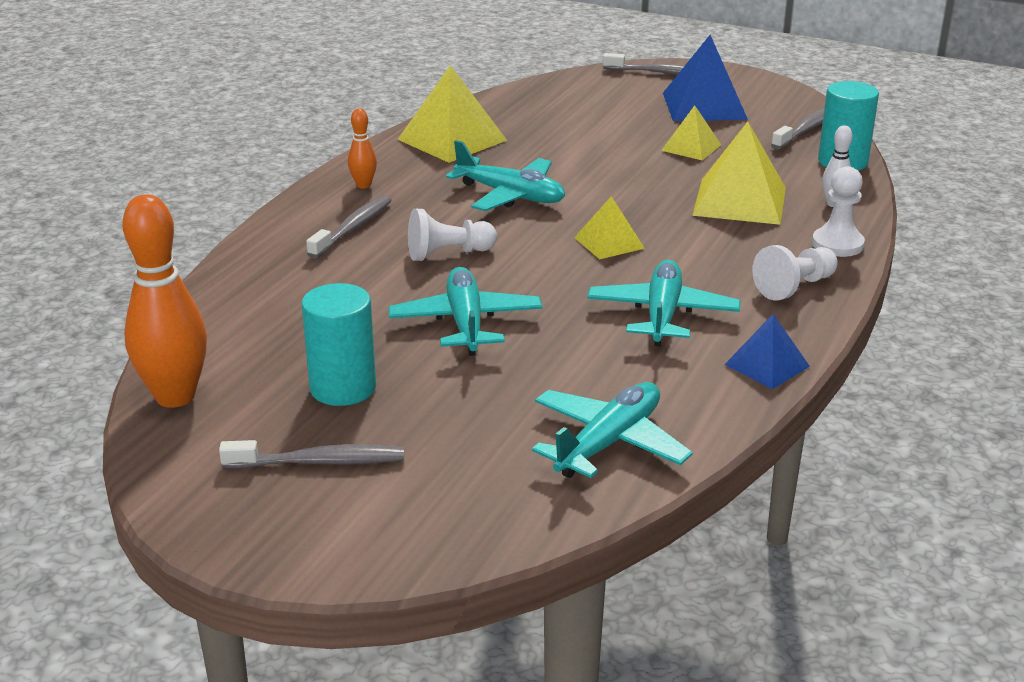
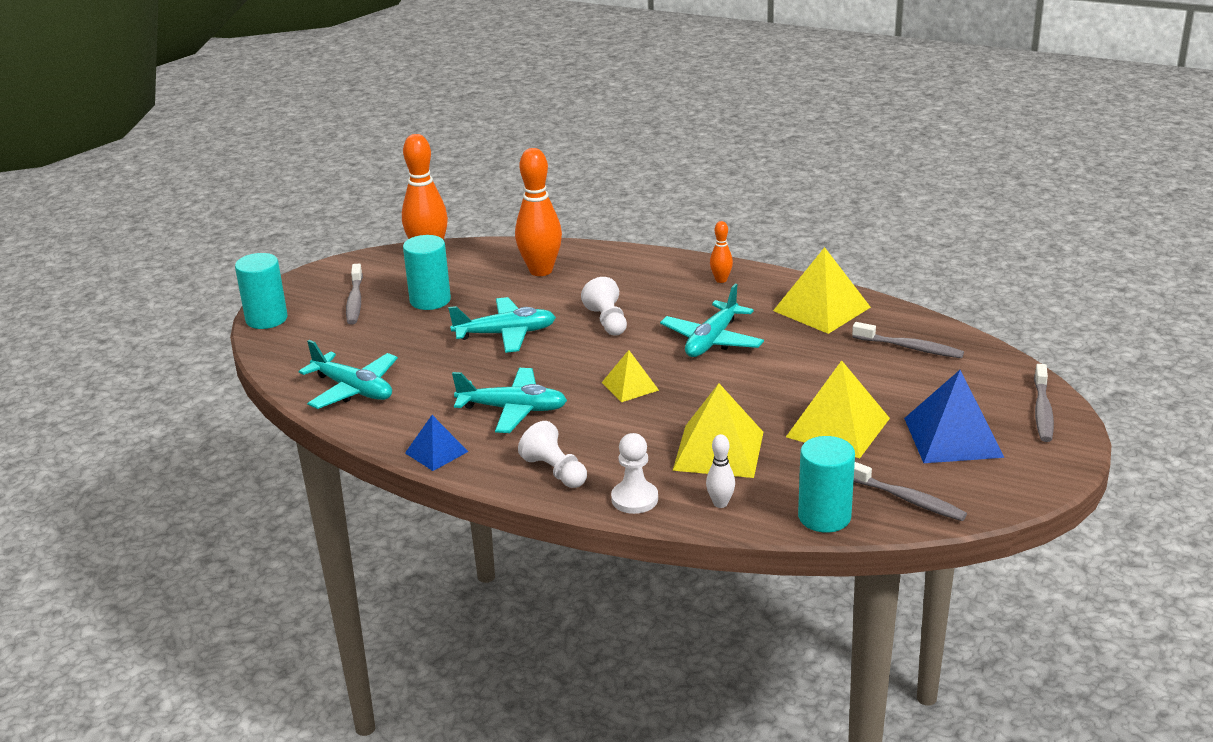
camera: 90 degrees right, 0 degrees up
grey toothbrush [306,195,392,259] -> grey toothbrush moved to [852,322,964,358]
yellow pyramid [661,105,721,160] -> yellow pyramid [786,360,890,458], size x1.75
none -> turquoise cylinder [235,253,288,329]
none -> orange bowling pin [515,148,562,276]

